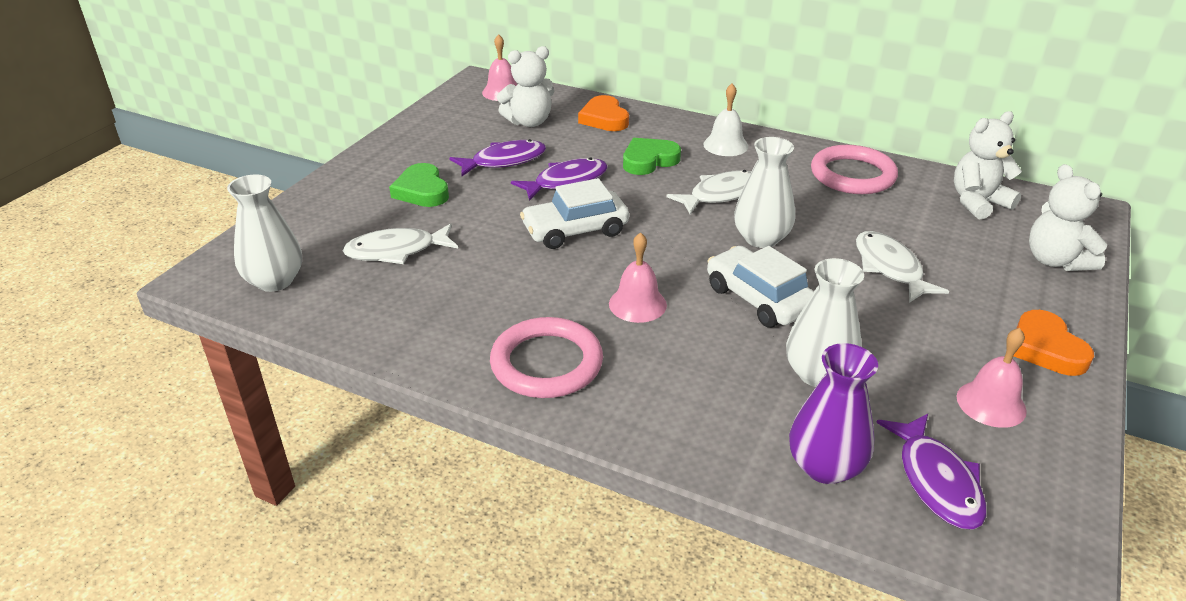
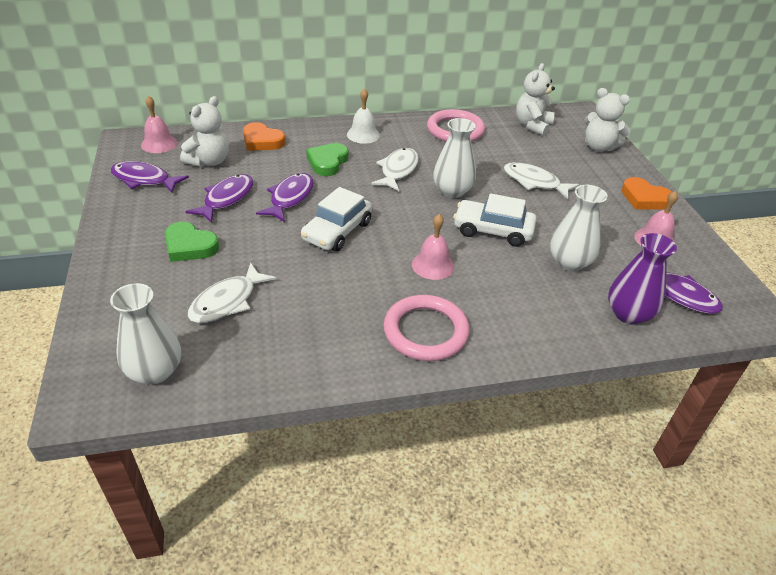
camera: 40 degrees left, 5 degrees up
none -> purple fish [110,161,189,193]

